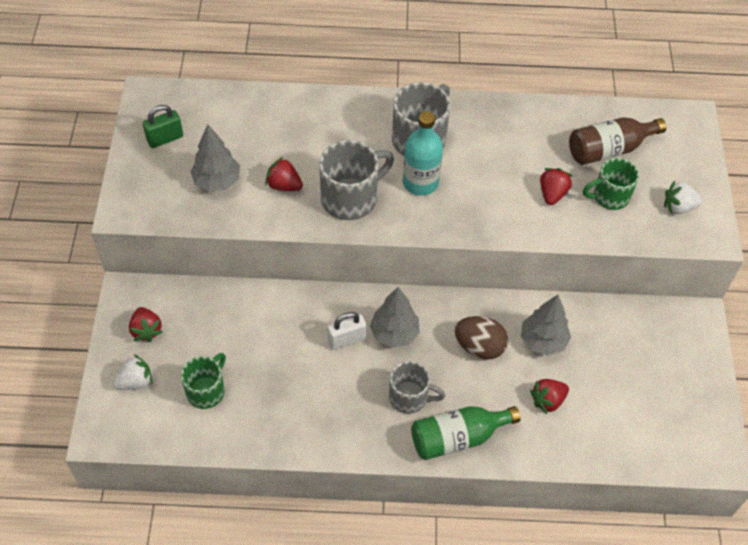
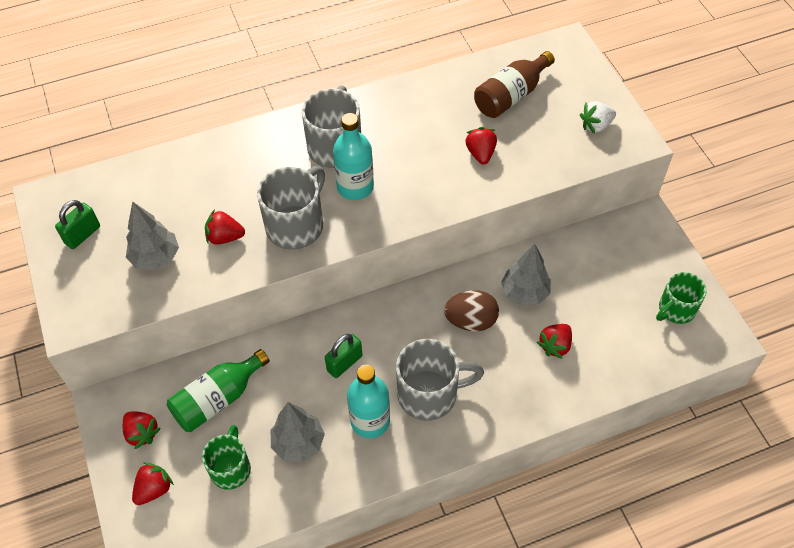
camera: 20 degrees left, 0 degrees up
white strawberry [113,354,152,390] -> red strawberry [132,462,174,505]
white padlock [327,312,366,350] -> green padlock [325,334,362,378]
grey tree [370,287,420,348] -> grey tree moved to [271,402,325,462]
grey mug [389,361,445,414] -> grey mug [396,339,484,421], size x1.52
green bottle [411,406,521,460] -> green bottle moved to [166,349,270,432]
green mug [583,158,639,210] -> green mug moved to [656,272,707,324]
none -> turquoise bottle [347,365,390,438]

